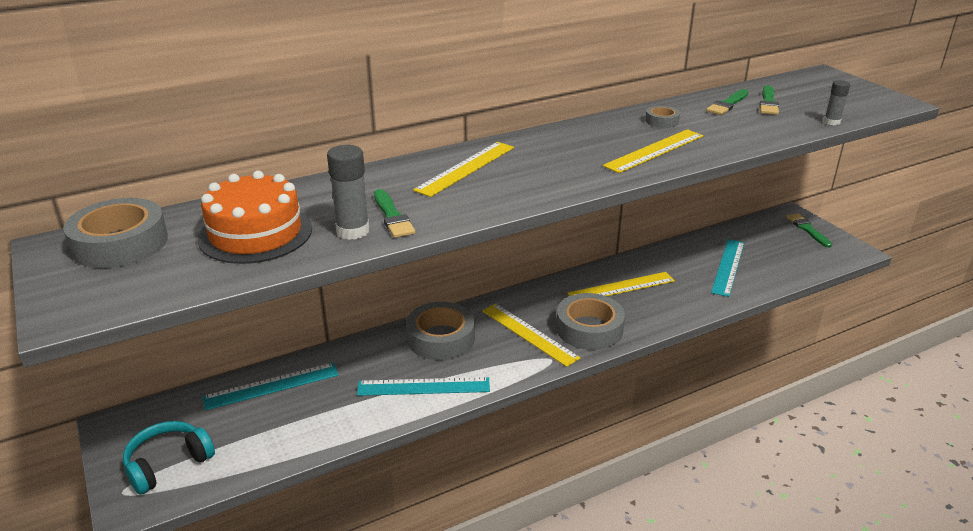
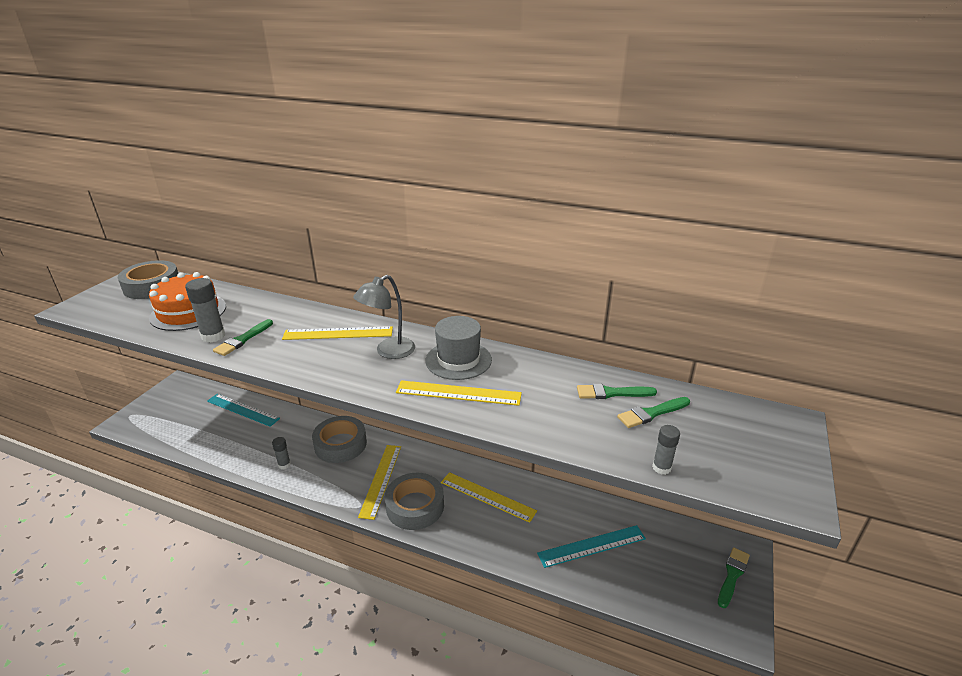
camera: 50 degrees right, 0 degrees up
turquoise headphones [123,421,215,495] -> none
turquoise ruler [357,377,490,396] -> grey glue stick [272,437,291,469]
grey tape [645,106,680,128] -> none
none -> grey lamp [353,275,415,359]
none -> grey hat [425,316,492,380]

